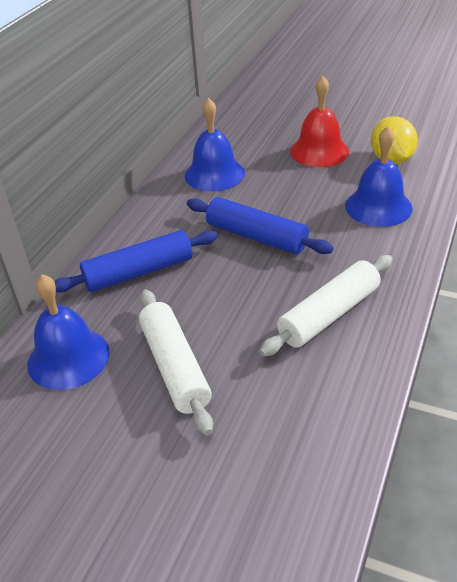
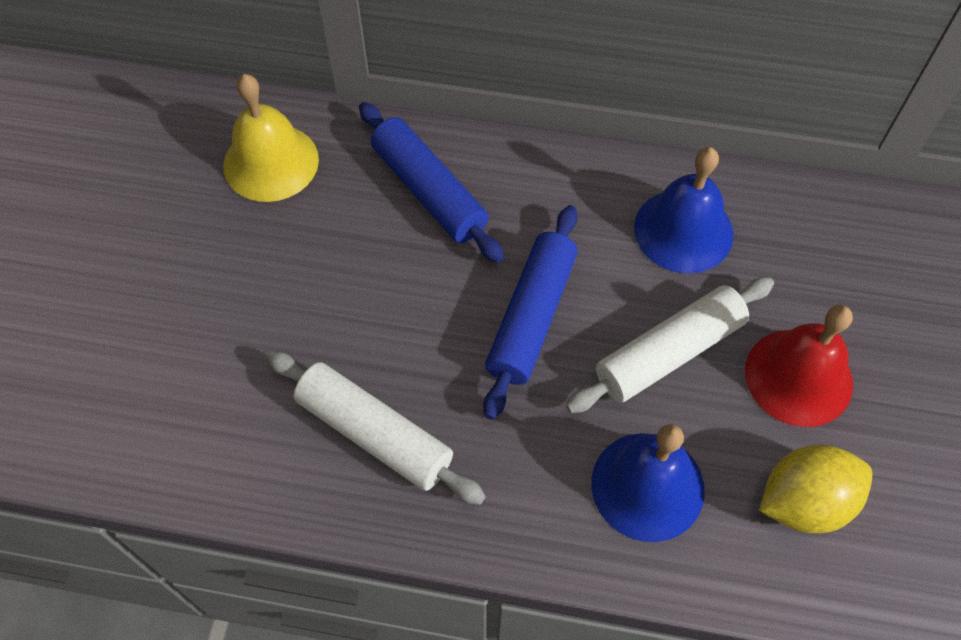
camera: 75 degrees right, 20 degrees up
blue bell [27,274,110,390] -> yellow bell [223,74,319,202]
white rolling pin [139,290,213,435] -> white rolling pin moved to [566,277,774,413]

